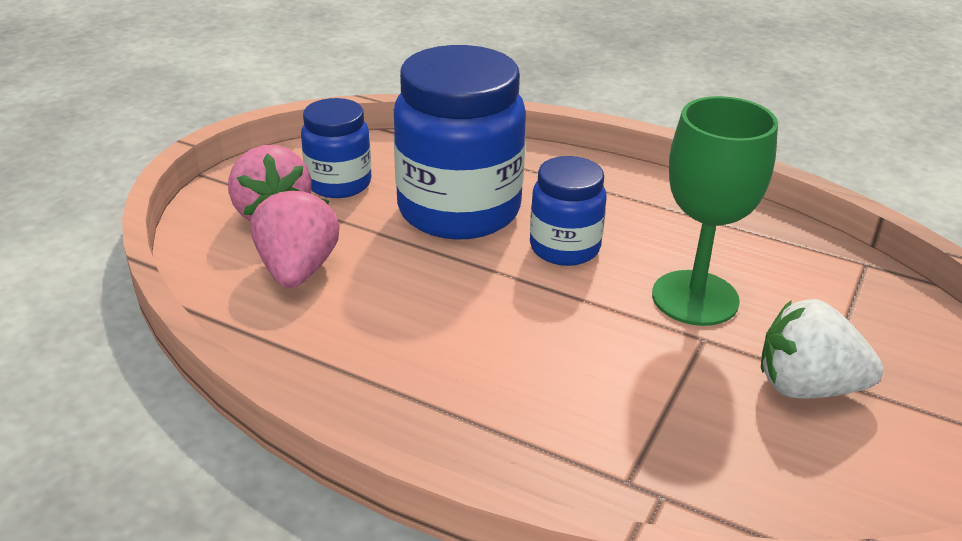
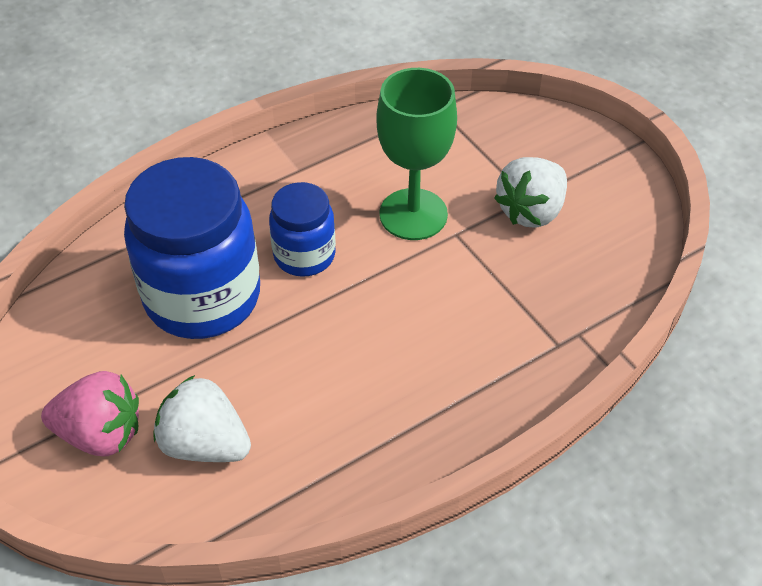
camera: 60 degrees left, 15 degrees up
pink strawberry [251,187,340,288] -> white strawberry [153,375,251,462]
blue jar [301,98,372,198] -> none

